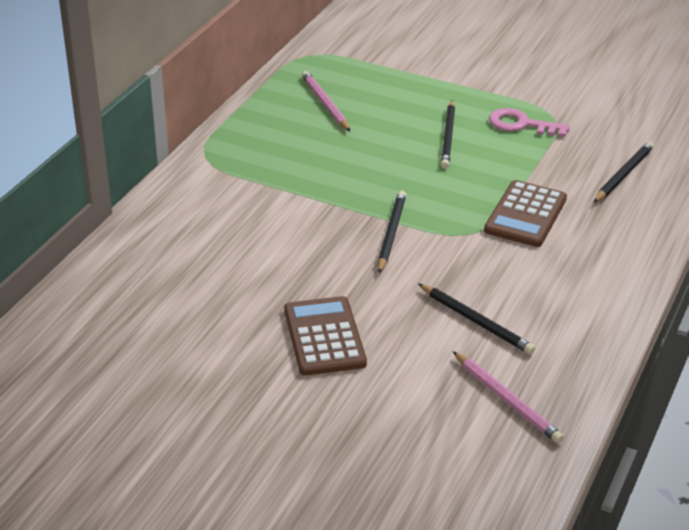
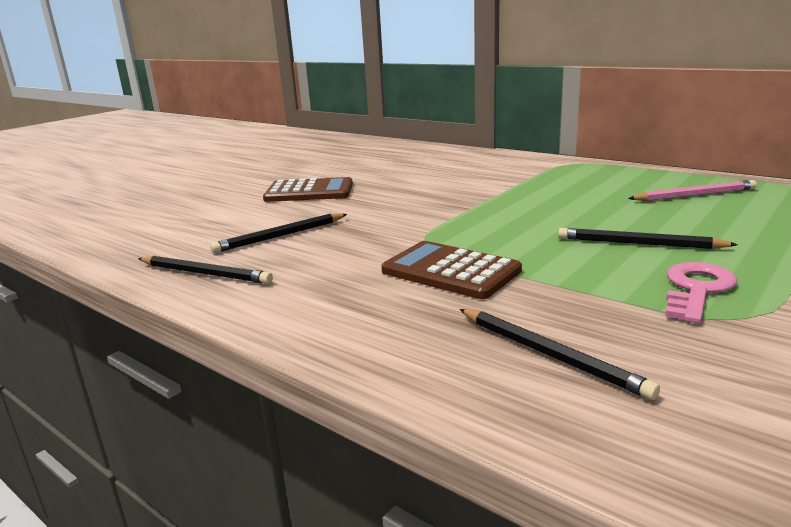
camera: 105 degrees right, 15 degrees down
black pencil [378,191,406,273] -> black pencil moved to [138,256,273,284]
pink pencil [453,351,564,443] -> none

